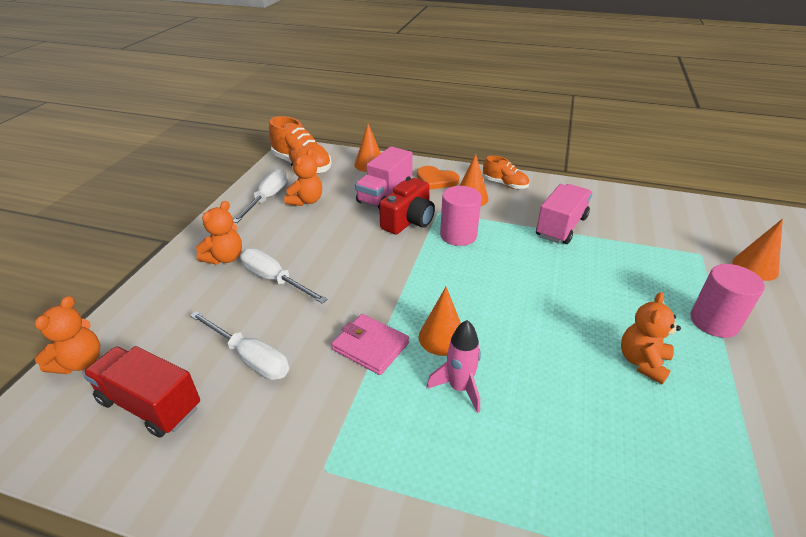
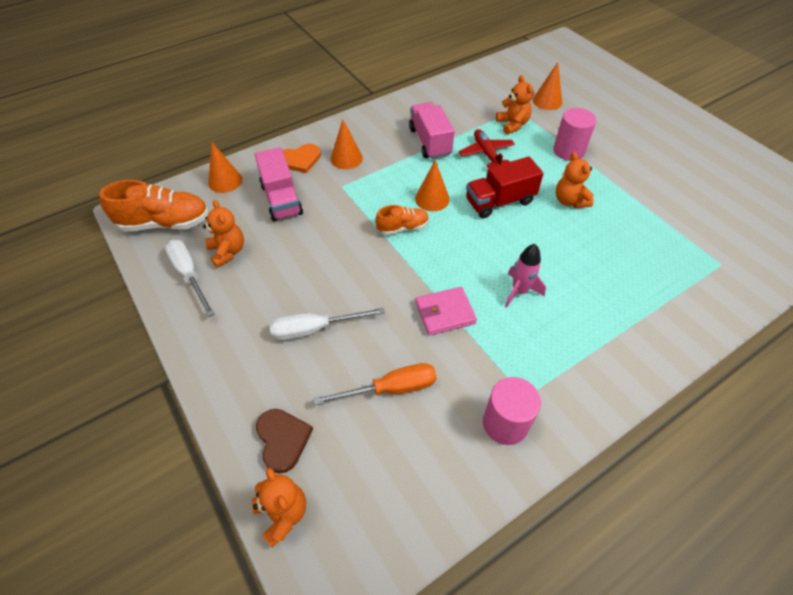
camera: 50 degrees left, 15 degrees up
red truck [83,346,200,438] -> red truck moved to [466,157,544,218]
white screwdriver [190,311,289,380] -> orange screwdriver [313,363,436,405]
orange teddy bear [196,201,242,265] -> orange teddy bear moved to [496,75,534,134]
red camera [379,178,435,235] -> none
orange cone [419,287,461,356] -> orange cone moved to [415,160,450,211]
pink cylinder [440,186,481,246] -> pink cylinder moved to [483,377,541,445]
orange shoe [483,156,529,189] -> orange shoe moved to [375,205,429,235]
none -> brown heart [256,409,313,474]
none -> red plane [459,129,515,168]

